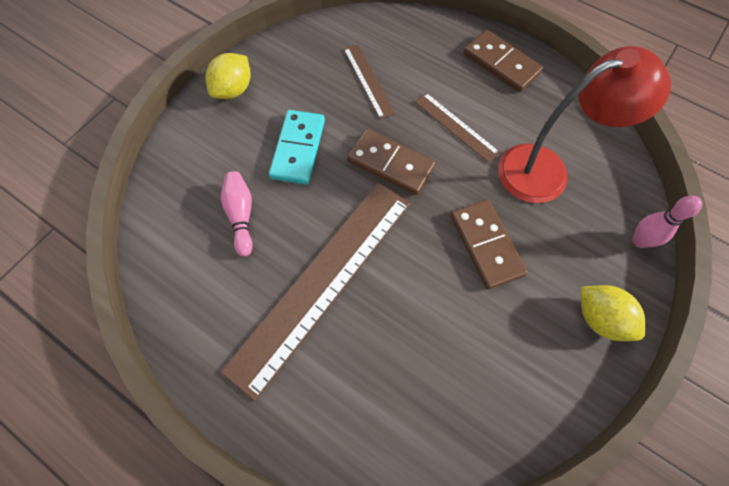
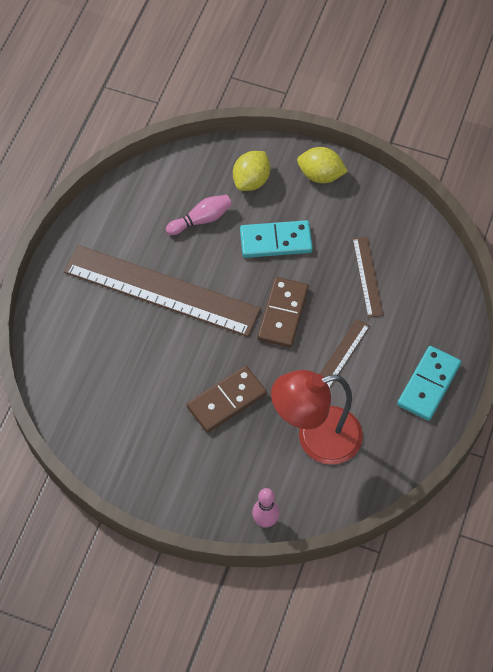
camera: 75 degrees right, 5 degrees down
brown ruler [344,44,395,119] -> brown ruler turned 60 degrees counterclockwise [353,236,384,318]
brown domino [463,30,543,92] -> turquoise domino [397,346,461,421]
red lamp [498,46,671,203] -> red lamp turned 105 degrees clockwise [271,370,363,465]
yellow lemon [581,285,646,341] -> yellow lemon moved to [233,151,270,191]

